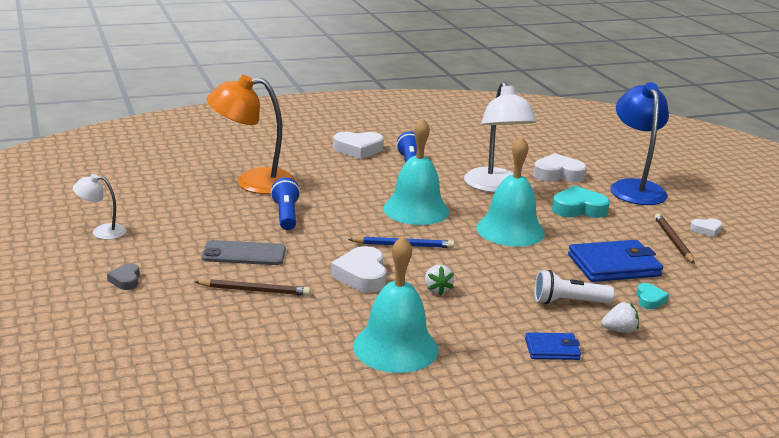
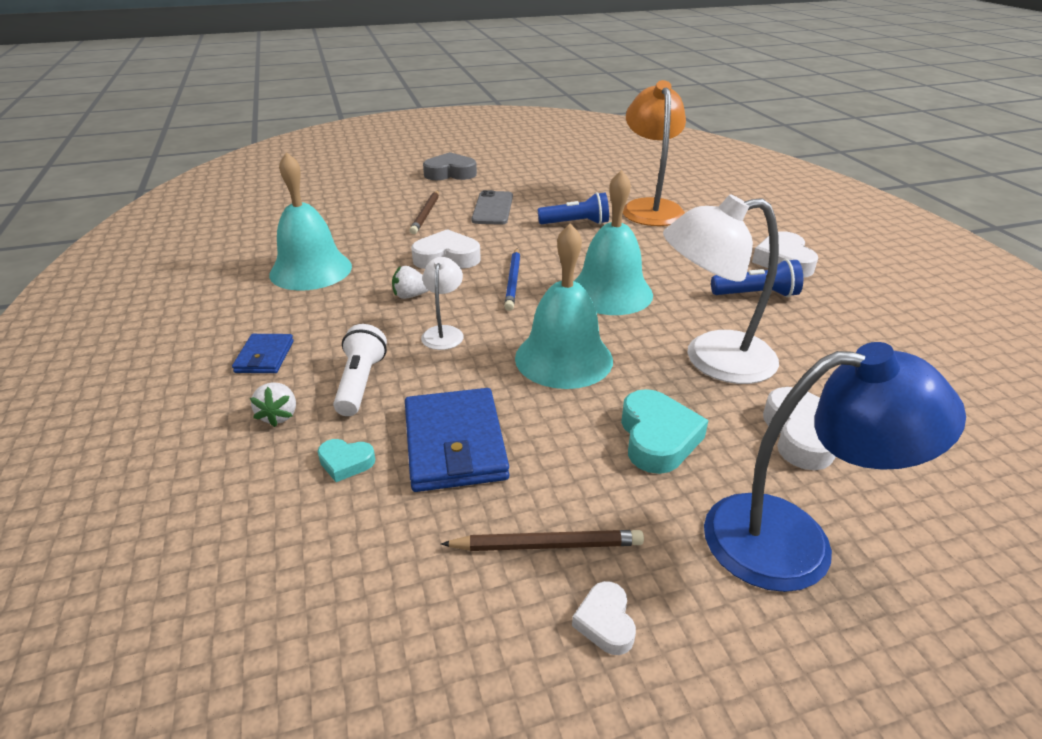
camera: 95 degrees right, 10 degrees up
white lamp [73,174,126,240] -> white lamp moved to [421,257,464,350]
grey heart [107,263,140,290] -> grey heart [423,152,477,180], size x1.82

